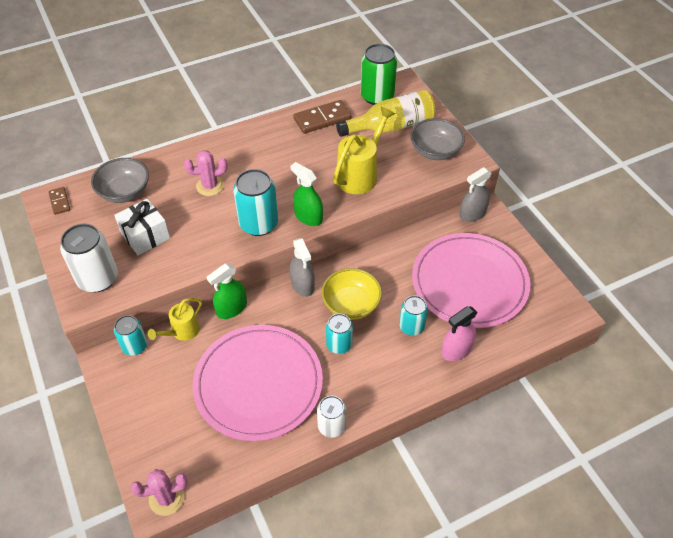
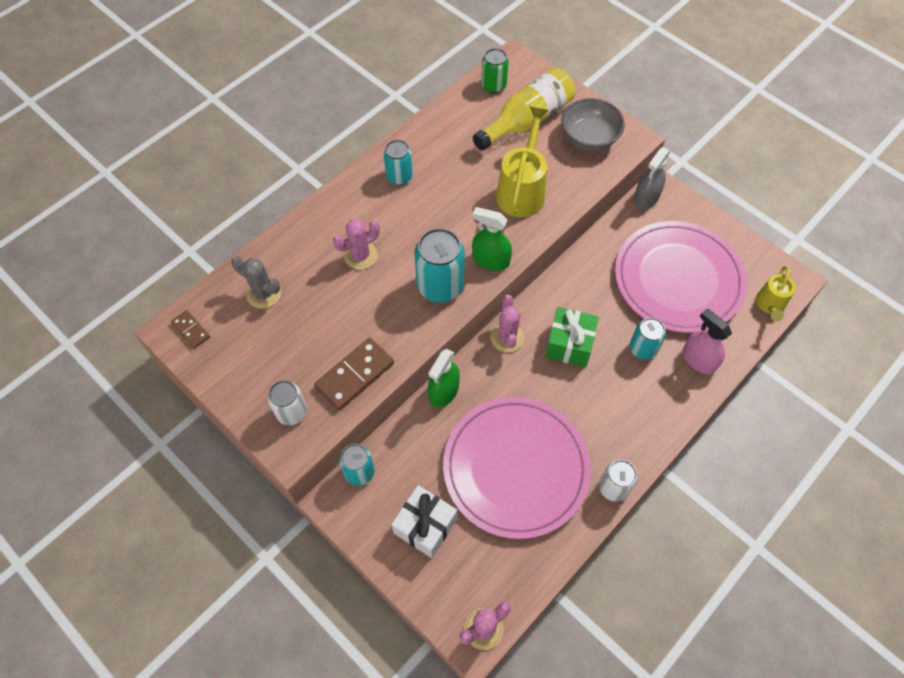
camera: 20 degrees left, 10 degrees up
white can [60,224,118,292] -> white can [268,380,307,425], size x0.62
grey bowl [91,158,149,203] -> grey cactus [231,256,281,309]
white gift [114,199,170,255] -> white gift moved to [391,485,457,558]
yellow watering can [148,298,202,341] -> yellow watering can moved to [756,266,796,321]
grey spray bottle [290,238,315,297] -> pink cactus [490,295,524,353]
brown domino [293,100,351,134] -> brown domino moved to [314,338,394,410]
yellow bowl [322,268,382,320] -> green gift [545,307,599,367]
turquoise can [326,314,353,354] -> turquoise can moved to [383,140,413,185]
green can [361,44,397,105] -> green can [481,48,509,94], size x0.62
pink spray bottle [441,306,477,361] -> pink spray bottle turned 105 degrees clockwise [683,308,732,375]

